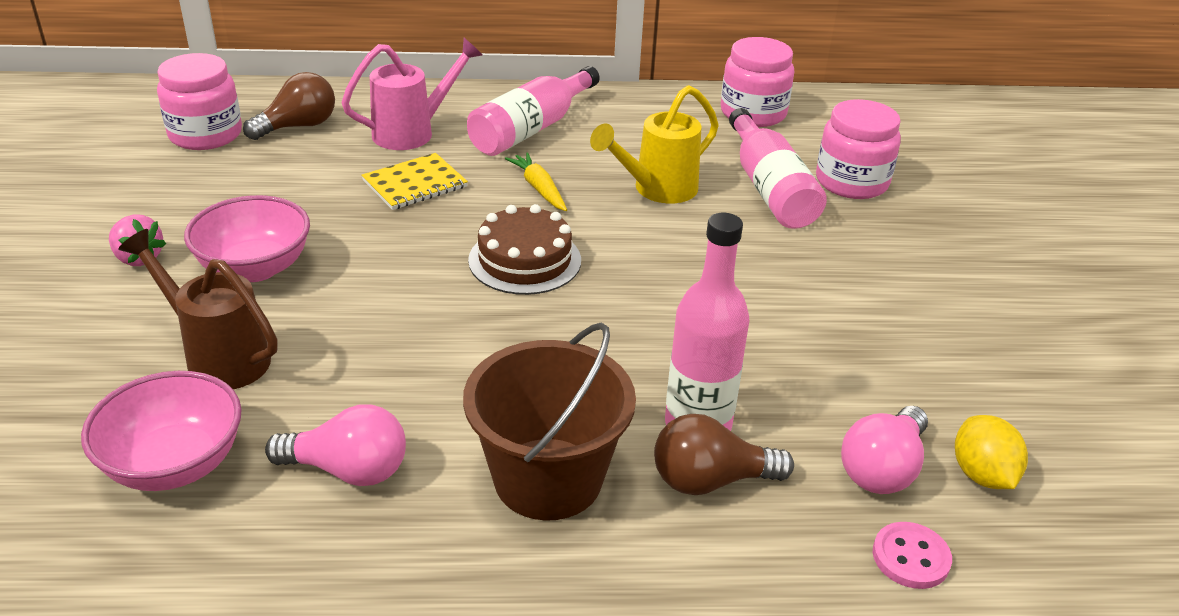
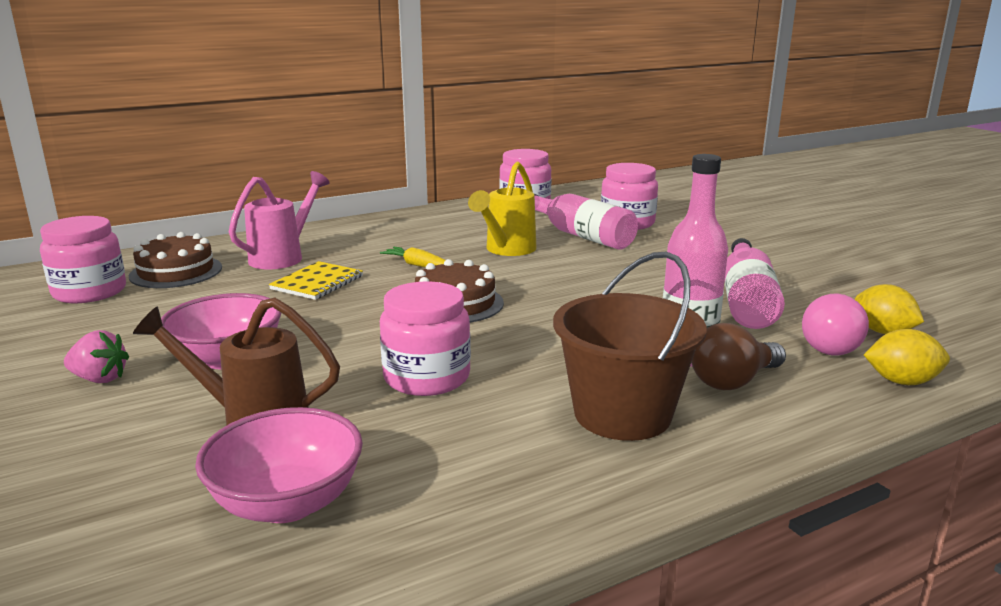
camera: 25 degrees left, 15 degrees down
brown light bulb [243,72,335,140] -> brown cake [129,232,222,288]
pink light bulb [265,404,406,486] -> none
pink bottle [467,66,600,156] -> pink bottle moved to [725,238,785,329]
pink button [873,522,952,589] -> yellow lemon [864,329,950,385]
none -> pink jar [380,281,471,396]

